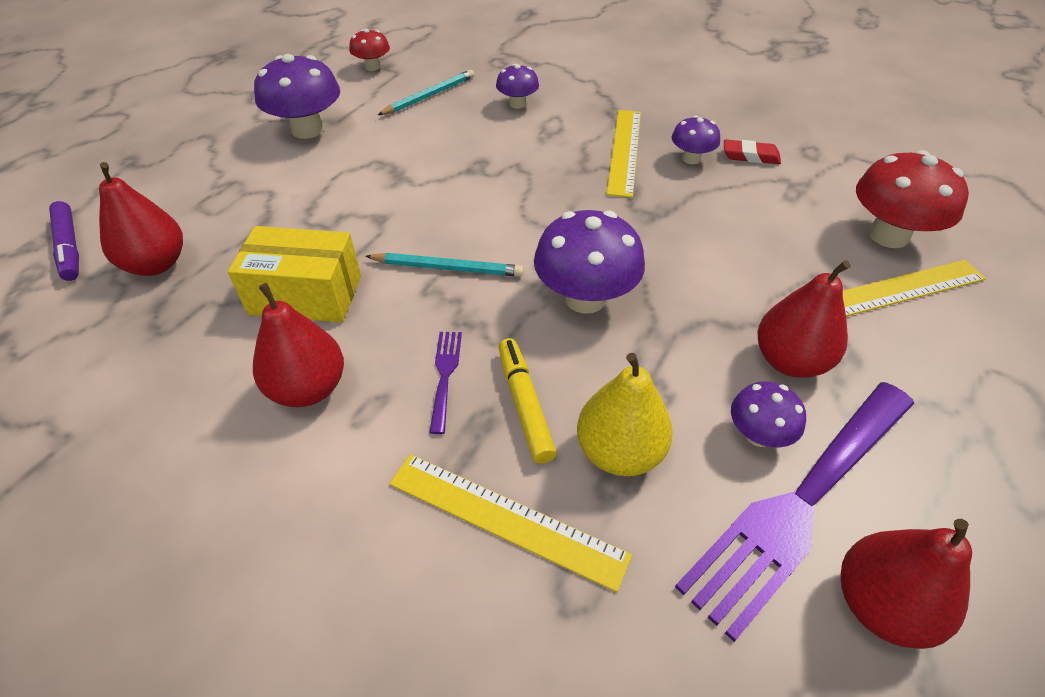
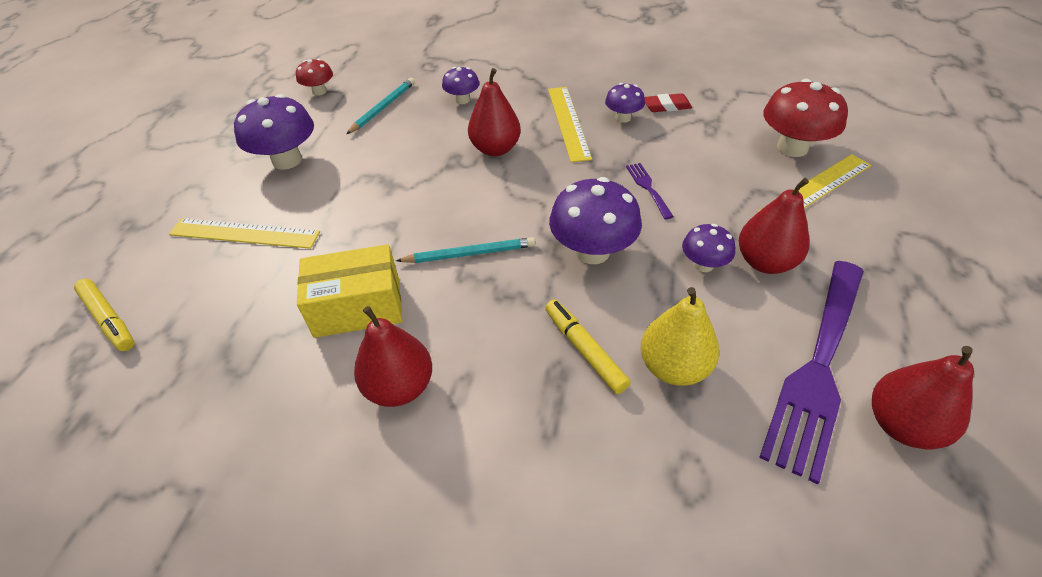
camera: 15 degrees left, 0 degrees up
purple marker [49,201,79,281] -> yellow marker [74,279,134,351]
red pear [99,162,183,276] -> red pear moved to [468,68,521,156]
yellow ruler [389,454,632,592] -> yellow ruler moved to [169,218,320,249]
purple fork [429,332,462,434] -> purple fork moved to [626,163,674,219]
purple mushroom [731,382,806,448] -> purple mushroom moved to [682,224,735,272]

